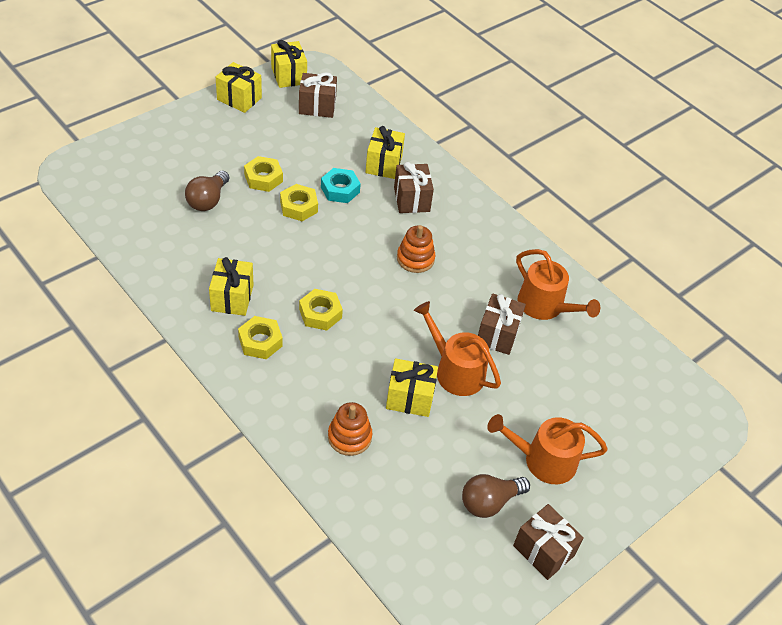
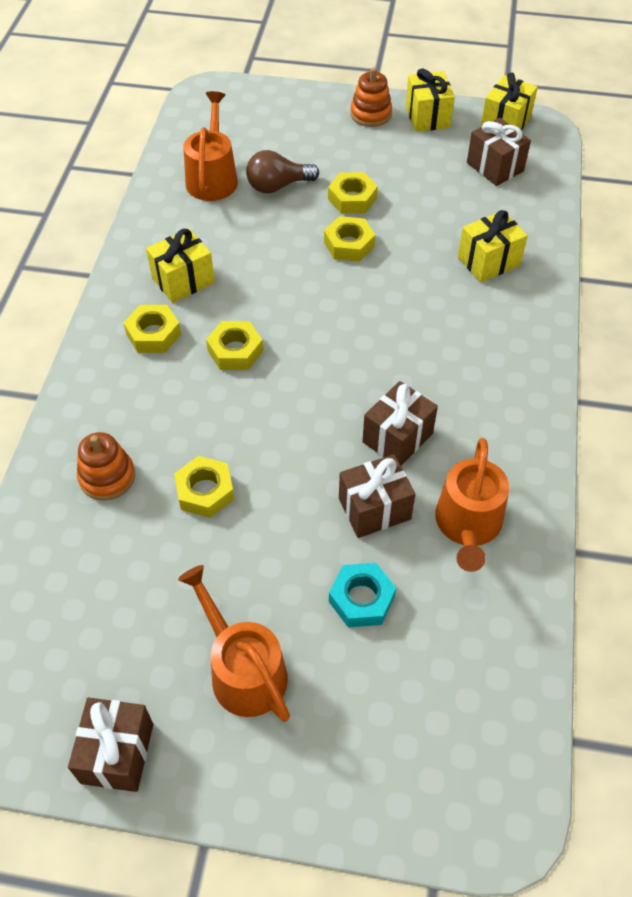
camera: 55 degrees right, 5 degrees up
turquoise nut [321,168,361,203] -> turquoise nut moved to [329,563,396,627]
yellow gift [386,358,438,417] -> yellow nut [174,456,234,518]
brown gift [394,162,434,213] -> brown gift moved to [362,381,438,466]
orange stacking toy [397,225,435,273] -> orange stacking toy moved to [350,67,392,127]
orange watering can [414,301,501,396] -> orange watering can moved to [183,91,238,201]
brown light bulb [462,474,530,518] -> none

